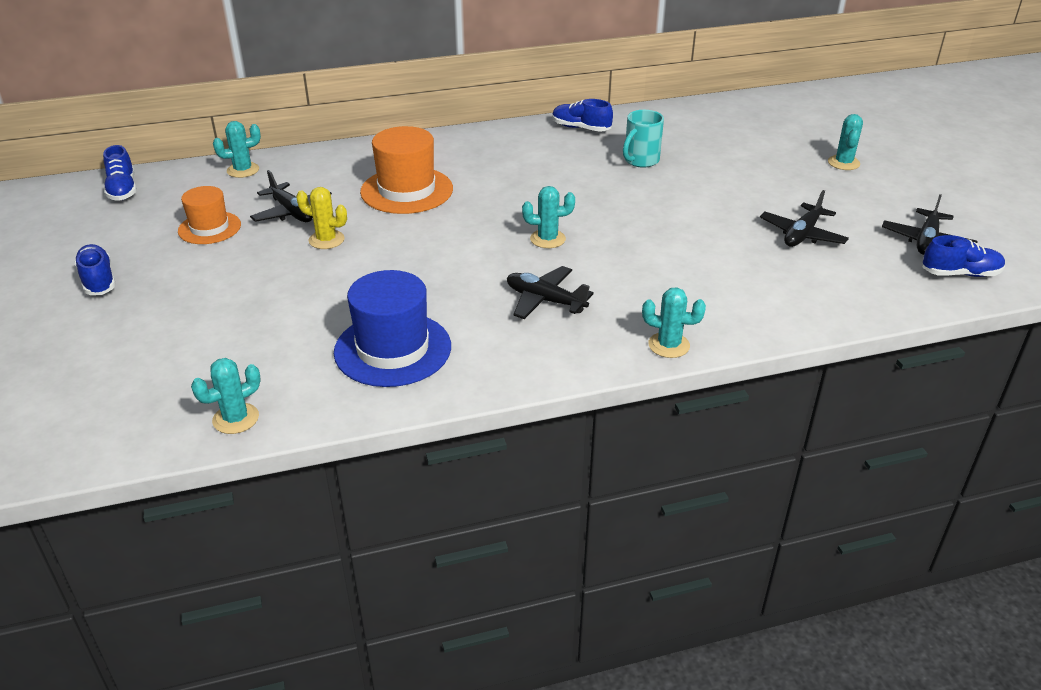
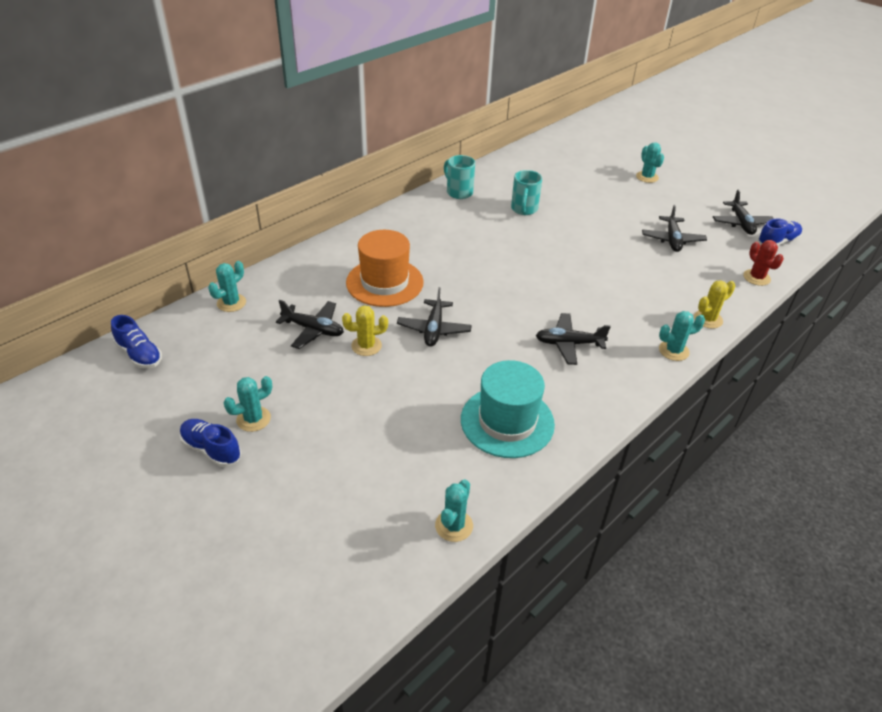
camera: 30 degrees left, 5 degrees up
orange hat [178,186,241,244] -> none
blue hat [334,270,451,387] -> turquoise hat [461,360,555,458]
turquoise cactus [522,186,575,248] -> turquoise cactus moved to [224,376,272,432]
blue shoe [552,99,613,132] -> turquoise mug [444,155,475,199]
none -> black plane [397,287,472,347]
none -> yellow cactus [694,280,736,329]
none -> red cactus [743,240,784,286]

